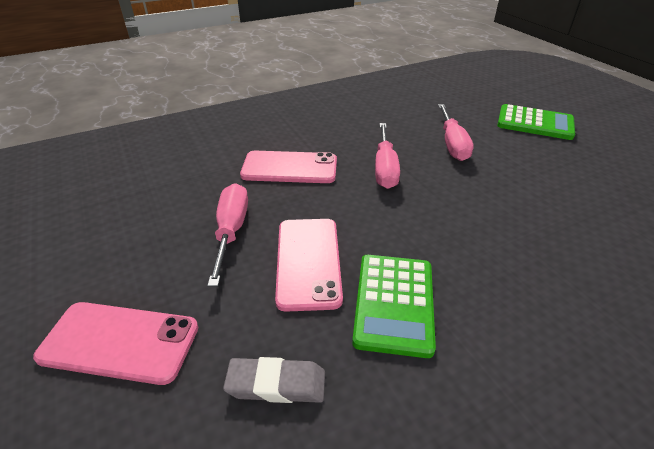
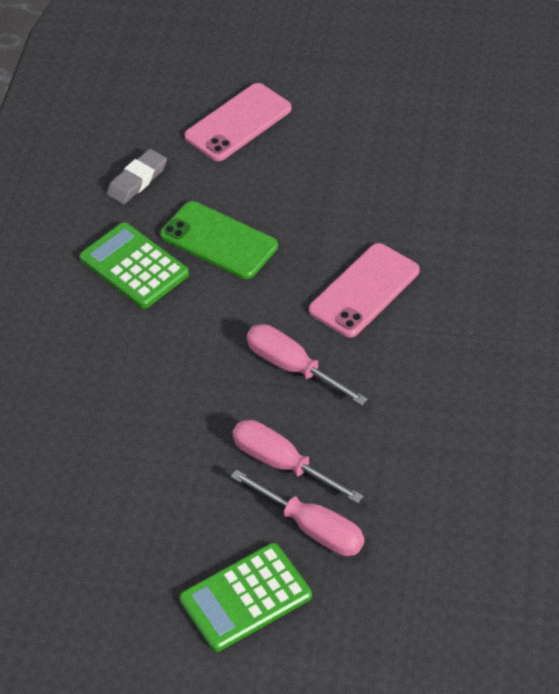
camera: 130 degrees right, 10 degrees up
pink screwdriver [207,183,248,287] -> pink screwdriver moved to [231,469,364,556]
pink phone [275,219,343,312] -> green phone [160,201,278,279]

